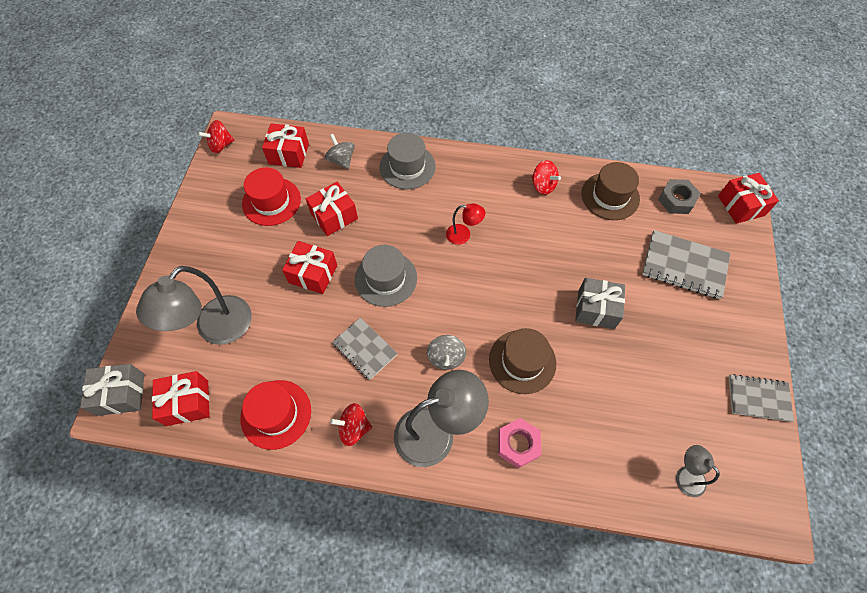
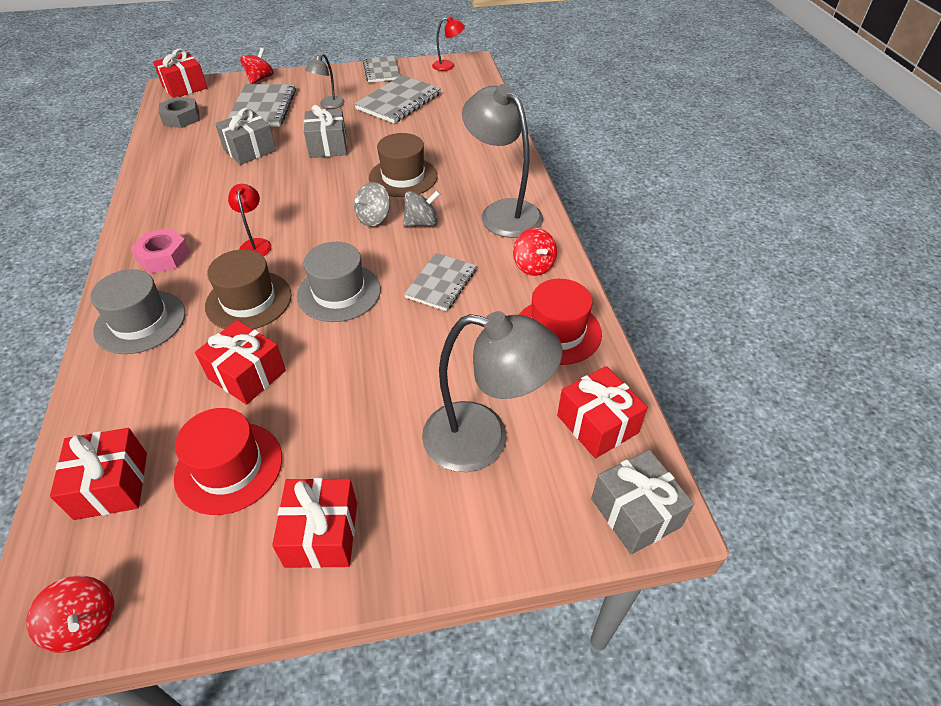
camera: 110 degrees left, 15 degrees down
red gift [282,241,337,294] -> red gift moved to [272,478,357,568]
grey spinning top [325,134,355,169] -> grey spinning top moved to [354,182,390,226]
pink nut [498,418,541,468] -> pink nut moved to [130,228,190,273]
red spinning top [532,160,561,195] -> red spinning top moved to [240,48,274,84]
brown hat [581,162,640,220] -> brown hat moved to [205,249,292,329]
grey lamp [676,445,720,497] -> grey lamp moved to [305,54,344,109]
none -> grey gift [215,108,276,165]
none -> grey notebook [354,75,441,124]
none -> red lamp [432,16,465,71]

